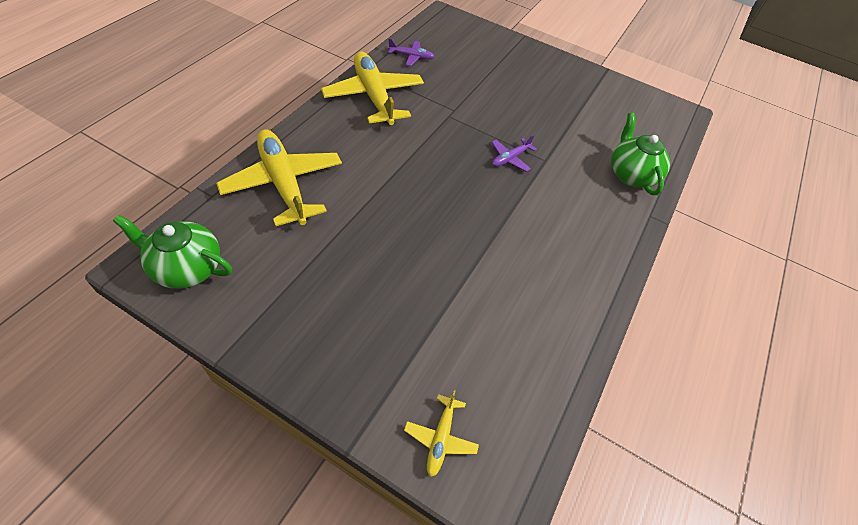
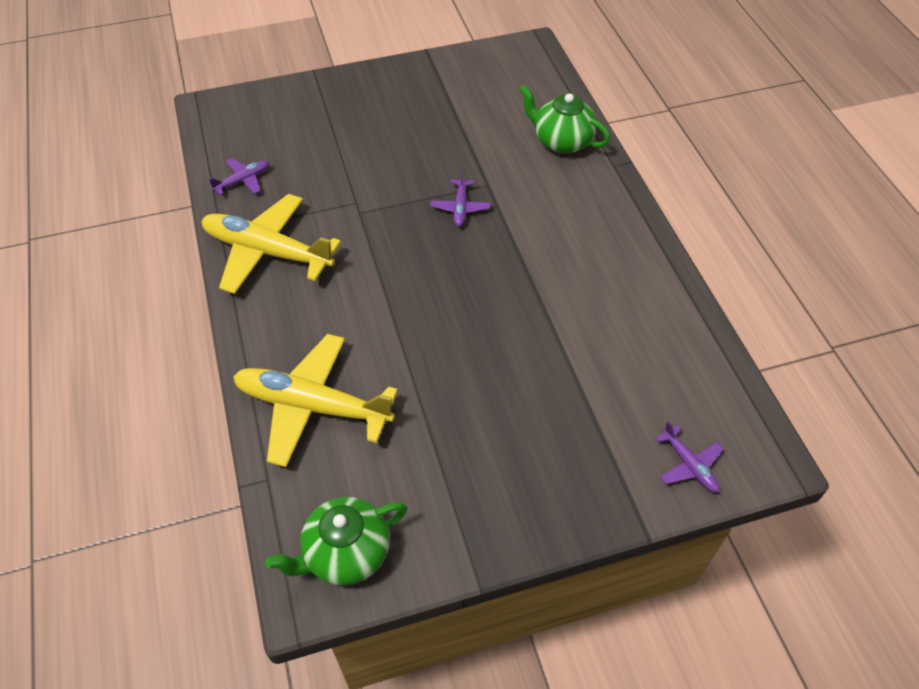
camera: 40 degrees left, 0 degrees up
yellow plane [404,390,479,477] -> purple plane [655,421,723,493]

